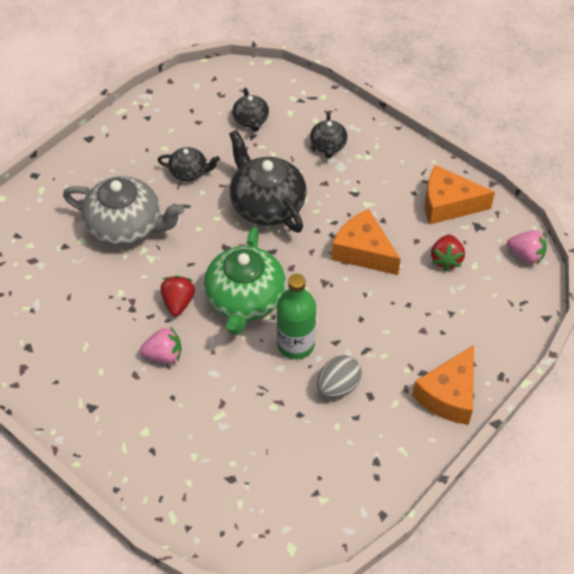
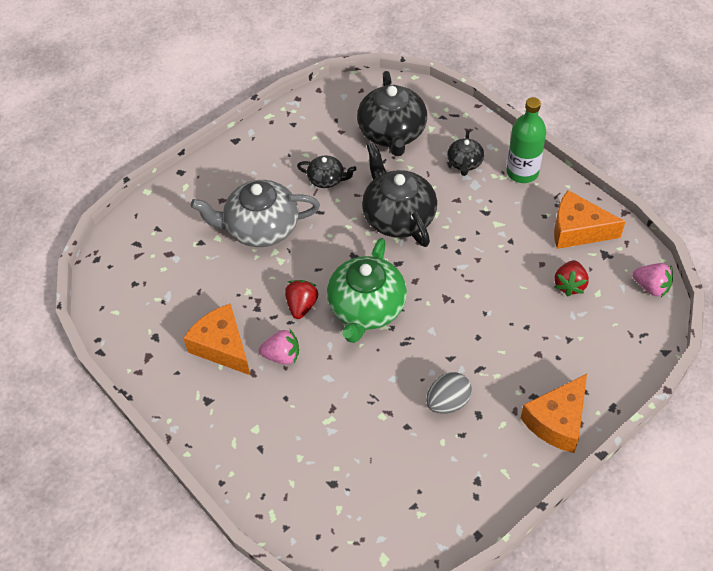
camera: 10 degrees right, 0 degrees up
grey teapot [63,176,184,246] -> grey teapot turned 150 degrees clockwise [191,180,320,247]
black teapot [232,88,269,132] -> black teapot [357,71,427,156], size x1.95
green bottle [277,274,316,359] -> green bottle moved to [507,97,546,183]
orange cheese [332,209,401,275] -> orange cheese moved to [183,303,250,375]

